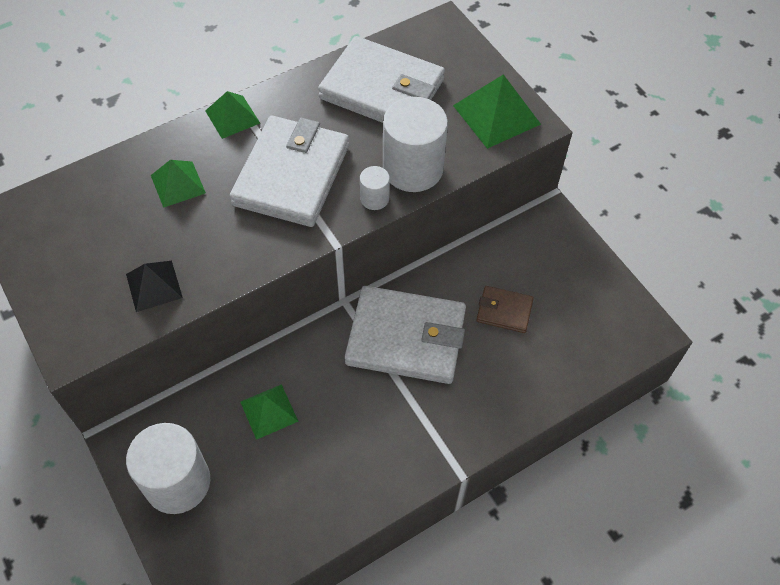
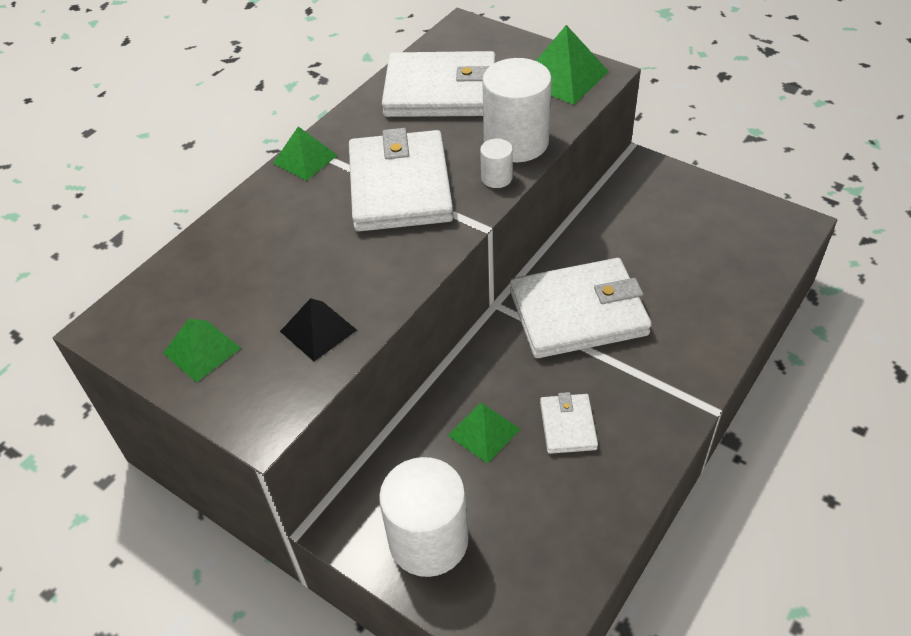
camera: 20 degrees left, 10 degrees down
green pyramid [151,160,206,208] -> green pyramid moved to [163,319,241,382]
brown wallet [476,286,534,333] -> none
none -> white wallet [540,392,598,454]

